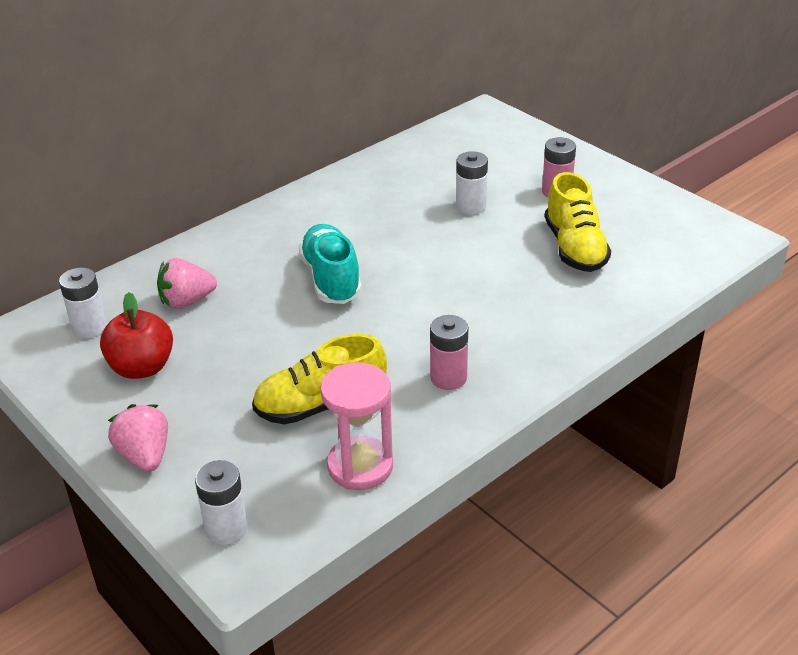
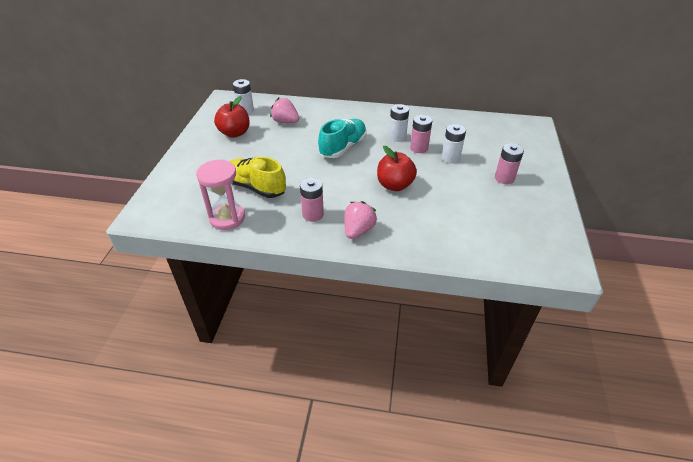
camera: 50 degrees right, 5 degrees up
pink strawberry [108,404,168,472] -> pink strawberry moved to [344,201,377,239]
white battery [195,460,248,545] -> white battery moved to [389,104,409,142]
yellow shoe [545,172,611,272] -> none
none -> red apple [377,146,417,191]
none -> pink battery [410,115,432,153]

